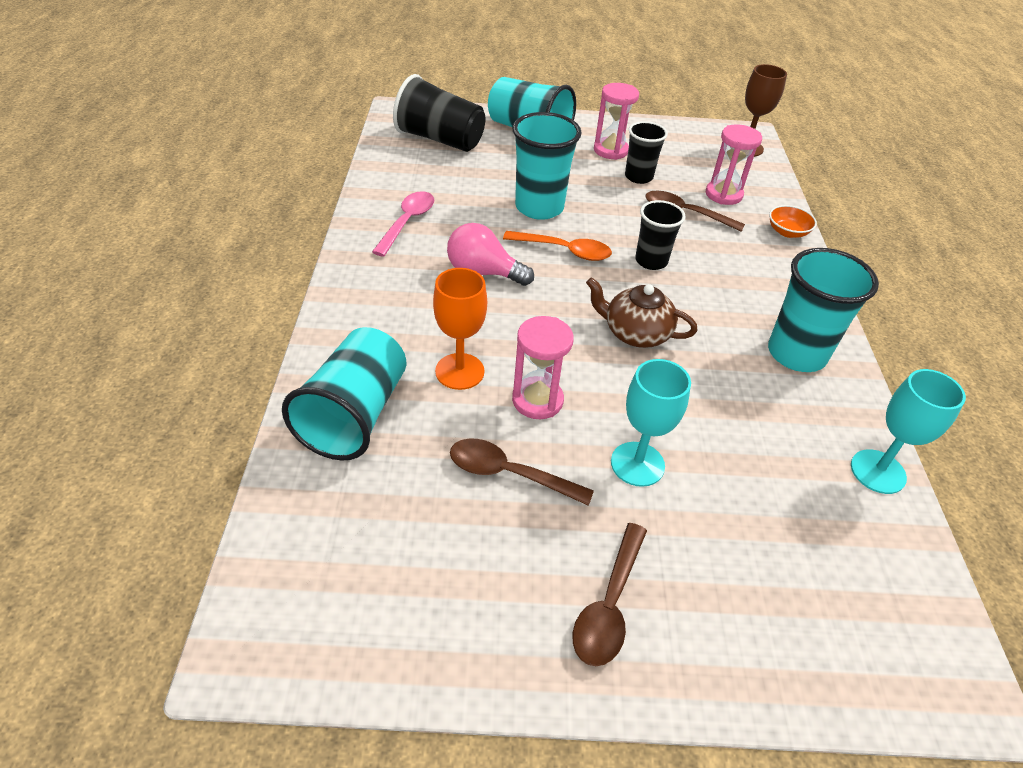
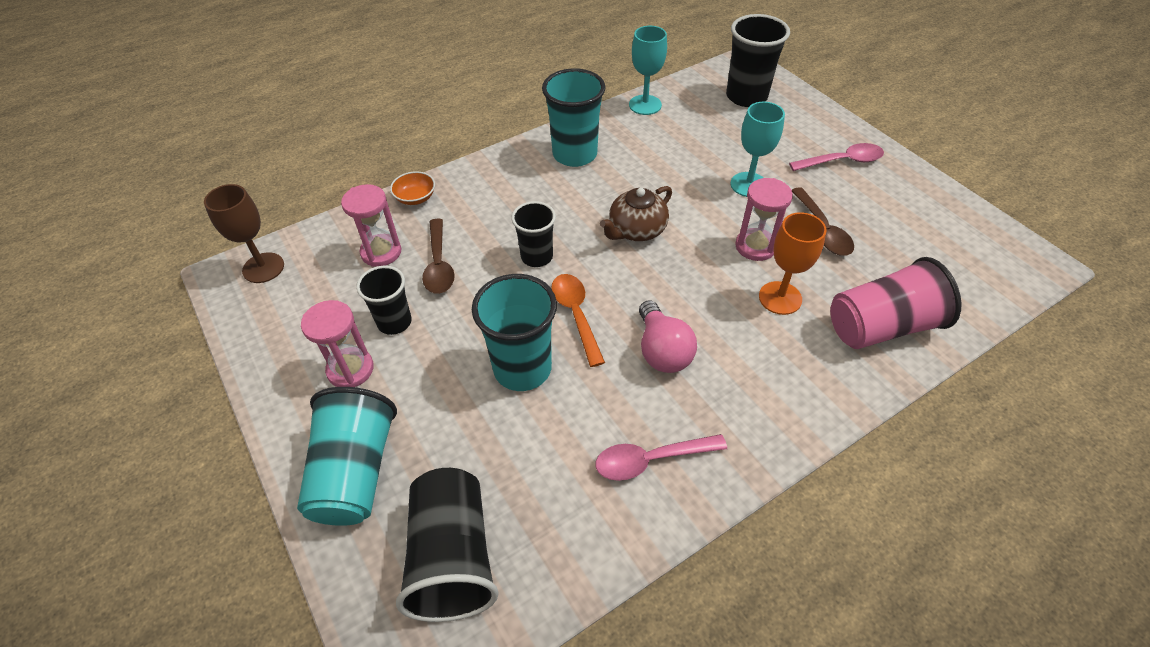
camera: 120 degrees left, 5 degrees up
turquoise cup [282,327,406,461] -> pink cup [830,257,962,349]
brown spoon [573,523,647,666] -> pink spoon [789,143,884,171]
brown teapot [586,277,697,348] -> brown teapot turned 60 degrees clockwise [600,186,672,241]
none -> black cup [726,14,790,107]

